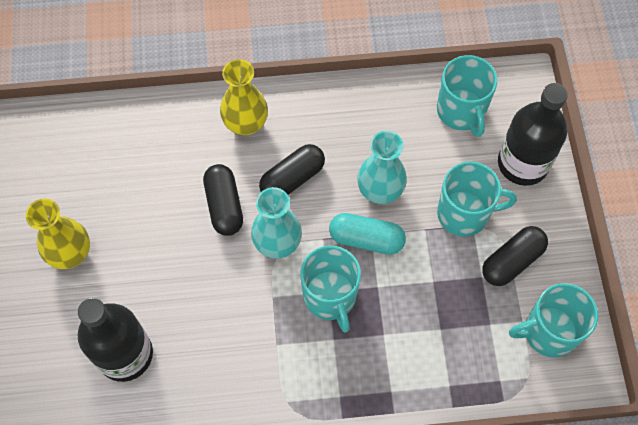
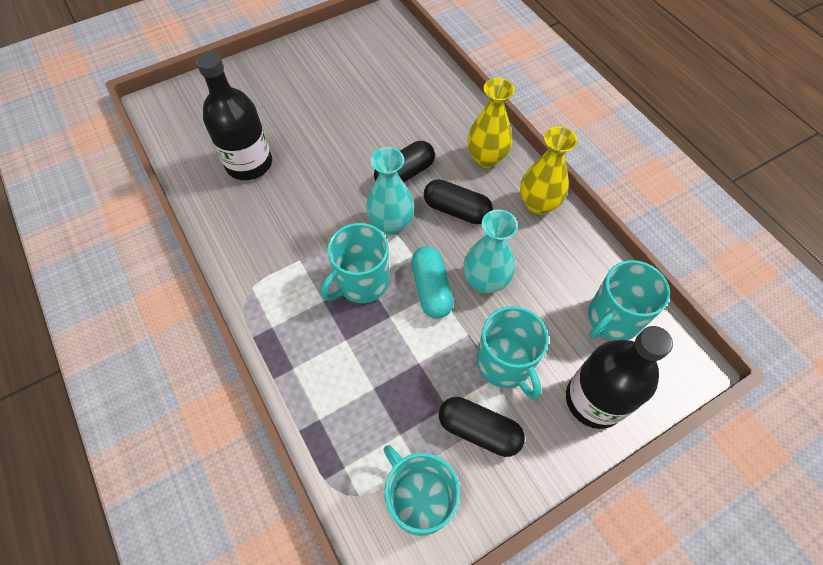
camera: 65 degrees right, 5 degrees down
yellow vase [26,198,90,269] -> yellow vase moved to [520,126,577,215]

